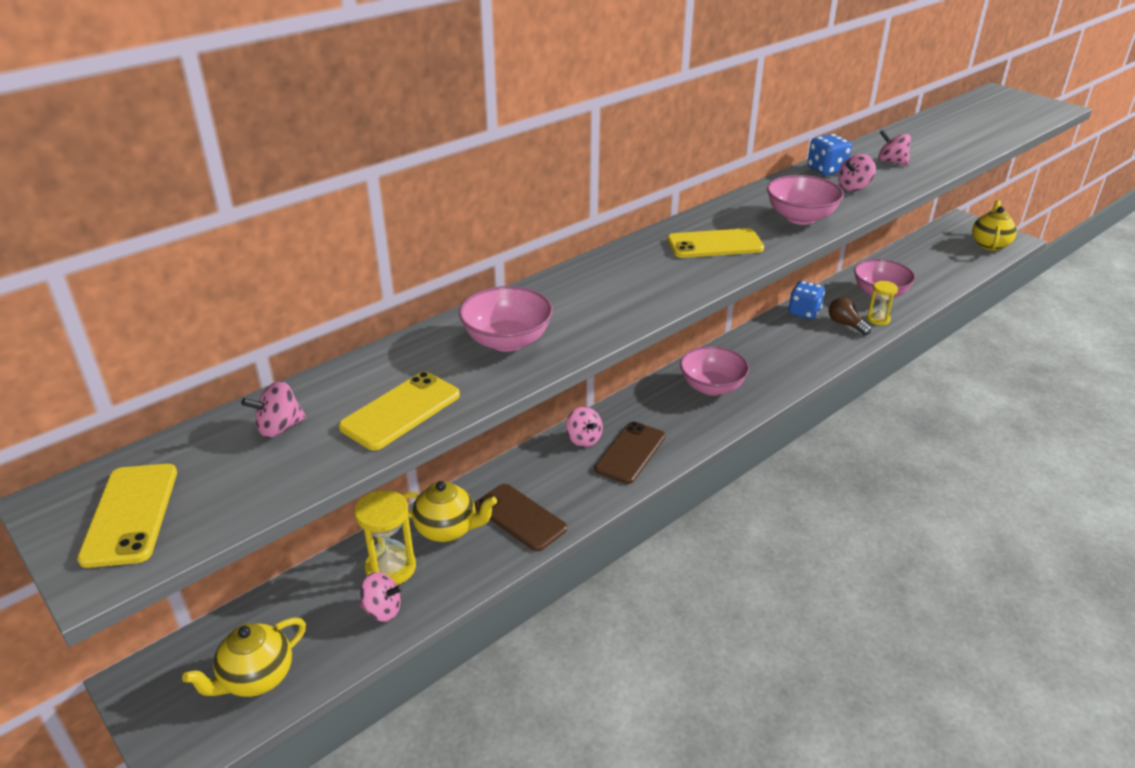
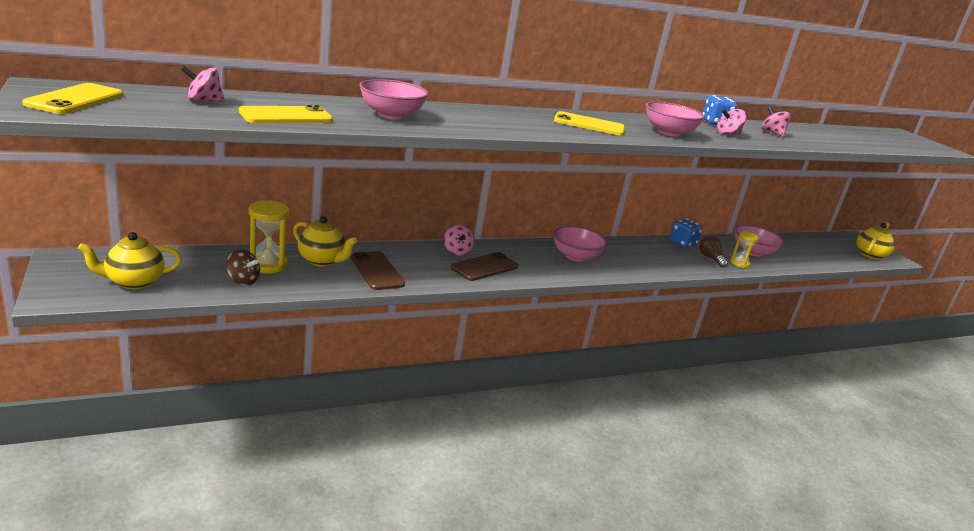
camera: 15 degrees right, 10 degrees down
pink spinning top [359,572,403,622] -> brown spinning top [226,249,260,286]

